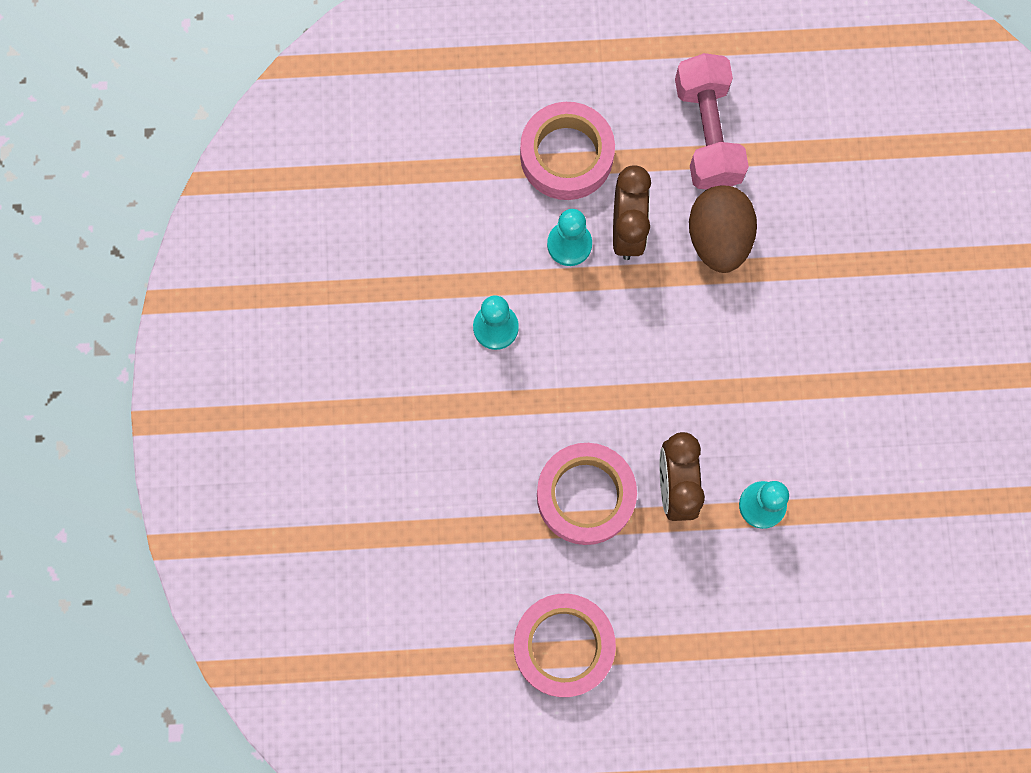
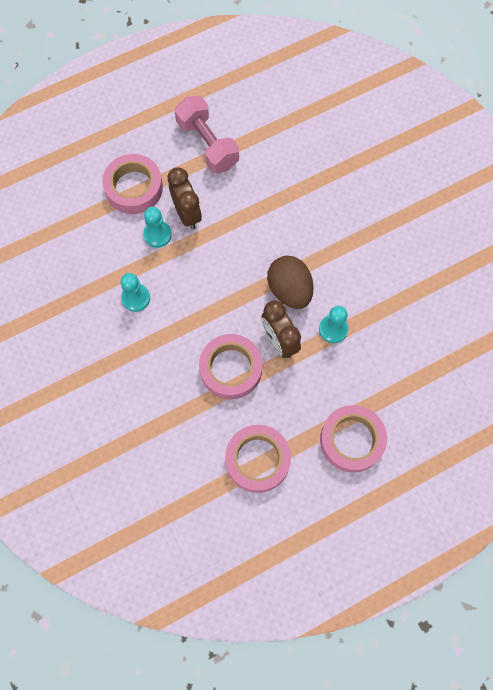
camera: 25 degrees left, 5 degrees down
brown egg [689,185,757,273] -> brown egg moved to [267,256,314,309]
none -> pink tape [320,405,387,473]

